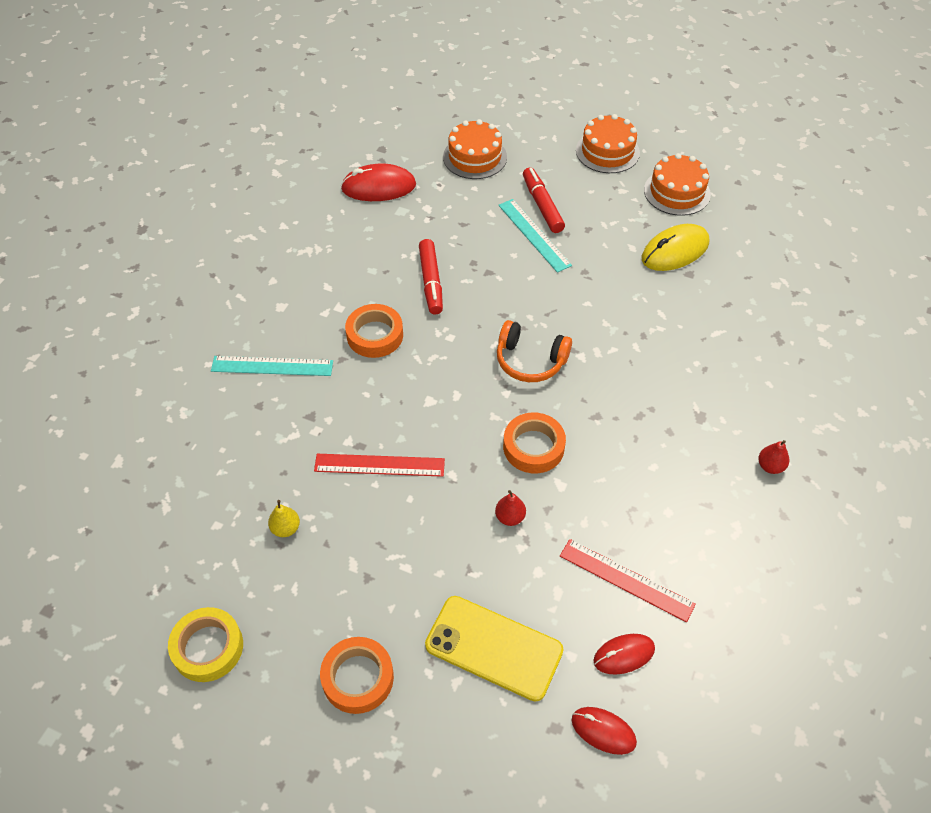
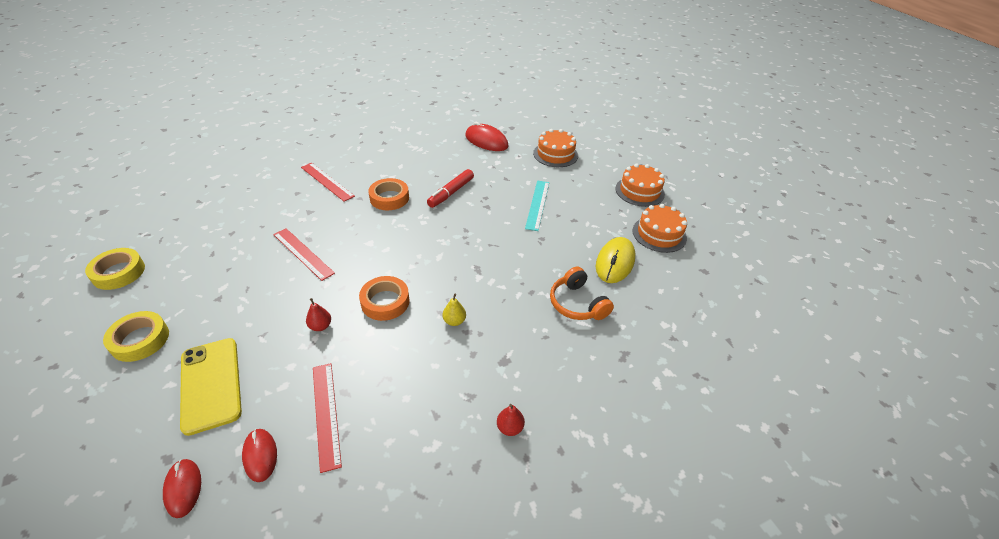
camera: 40 degrees right, 10 degrees down
turquoise ruler [211,356,333,376] -> red ruler [301,163,355,202]
yellow pear [268,500,300,537] -> yellow pear moved to [443,294,466,326]
orange tape [320,637,394,714] -> yellow tape [103,311,169,362]
orange headphones [497,320,572,382] -> orange headphones moved to [550,267,614,320]
red marker [523,167,565,233] -> none
red mouse [593,634,655,674] -> red mouse turned 45 degrees clockwise [242,429,277,482]
yellow mouse [642,224,709,271] -> yellow mouse turned 75 degrees counterclockwise [596,237,635,283]

